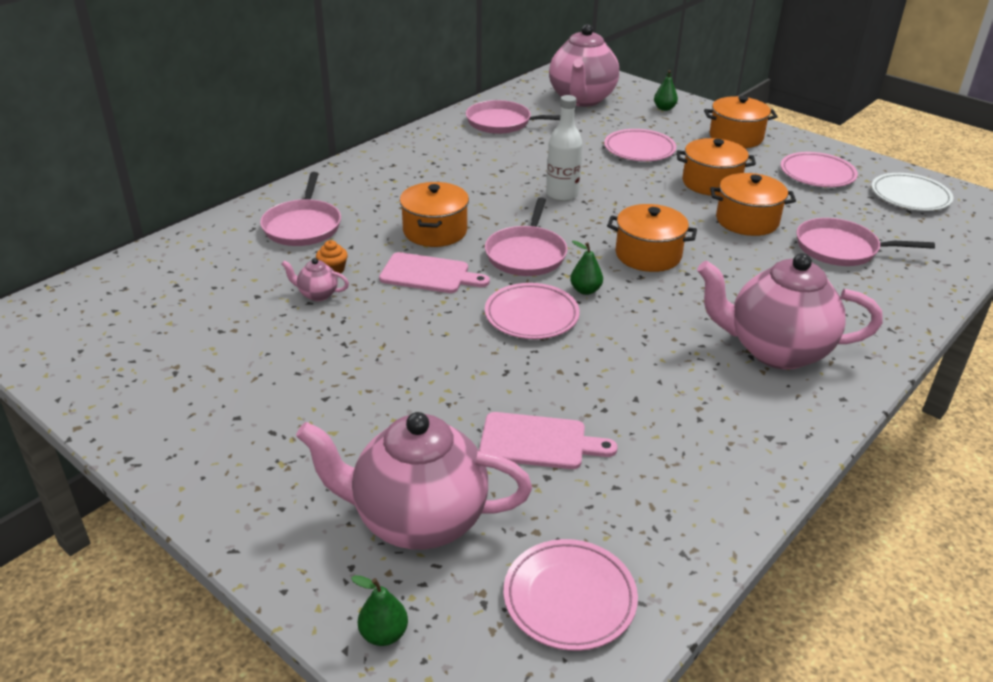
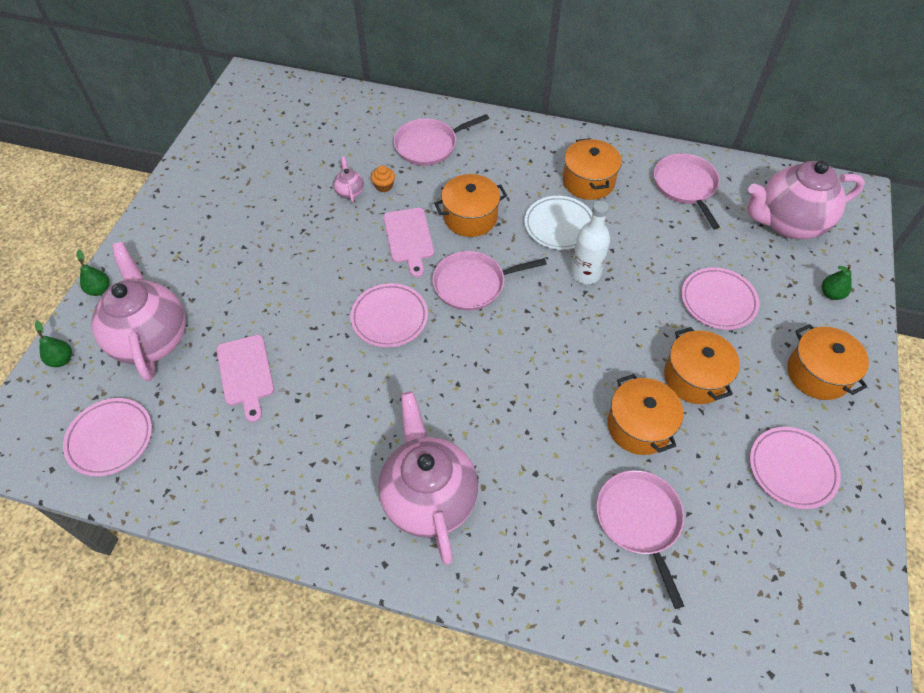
camera: 65 degrees right, 20 degrees up
green pear [570,241,603,295] -> green pear moved to [77,250,110,296]
orange pot [607,204,697,272] -> orange pot moved to [563,138,622,200]
white plate [871,173,953,211] -> white plate moved to [524,196,592,250]

